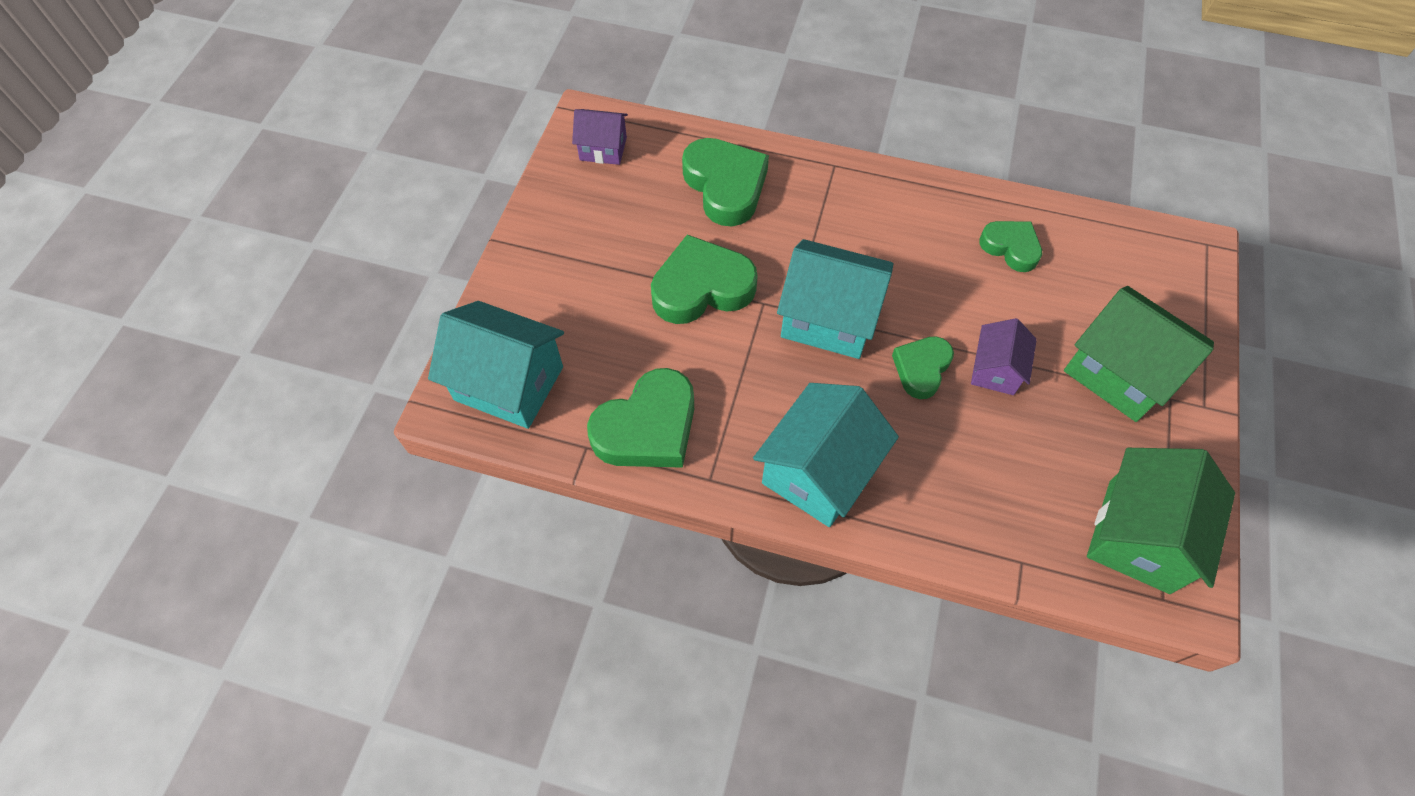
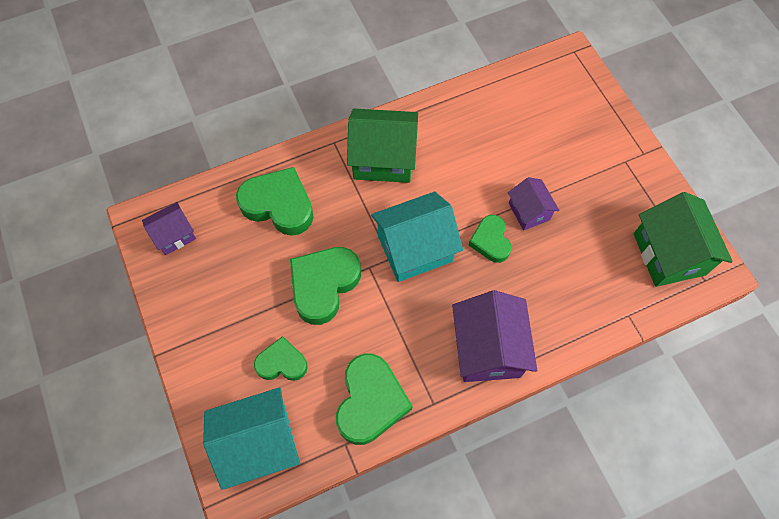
camera: 40 degrees left, 5 degrees up
turquoise house [753,383,899,527] -> purple house [452,290,537,382]
green heart [979,221,1042,272] -> green heart moved to [254,336,308,381]
green house [1064,286,1214,422] -> green house moved to [347,109,418,183]

